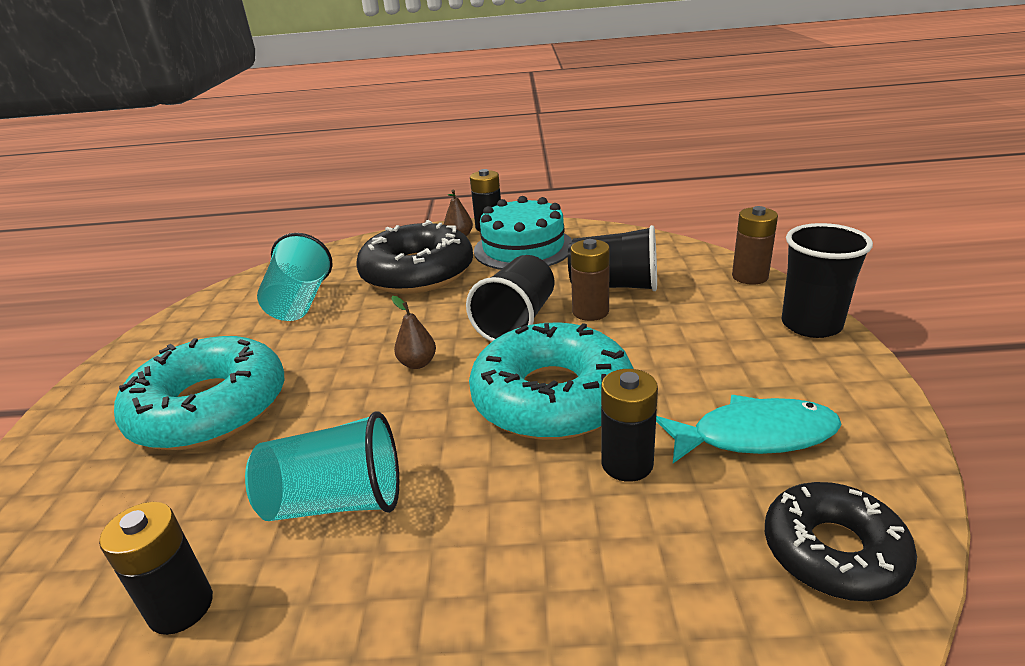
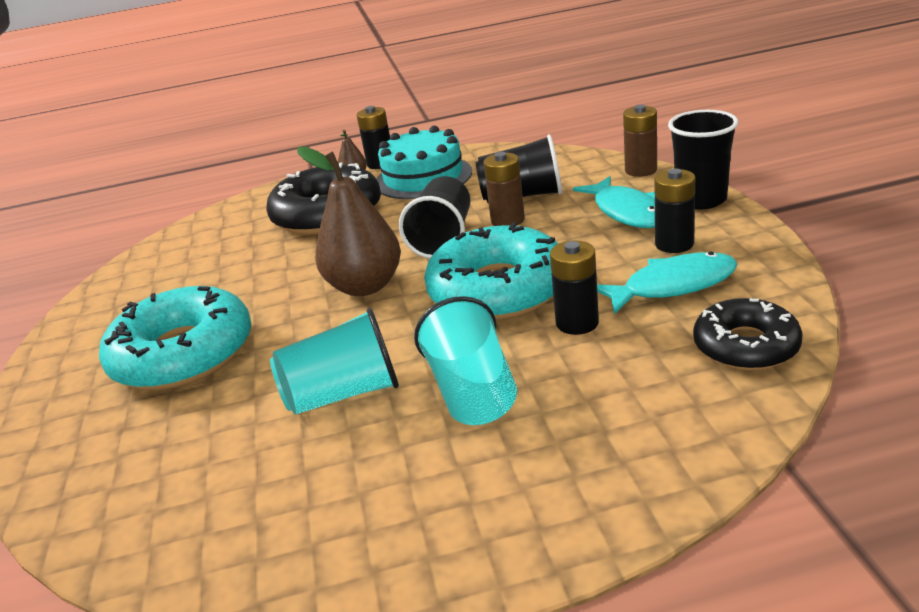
camera: 10 degrees left, 0 degrees up
black battery [99,502,213,635] -> black battery moved to [655,169,695,253]
turquoise cup [257,233,332,321] -> turquoise cup moved to [414,296,517,425]
brown pear [391,296,436,369] -> brown pear [297,147,401,296], size x2.20
none -> turquoise fish [573,176,655,228]

